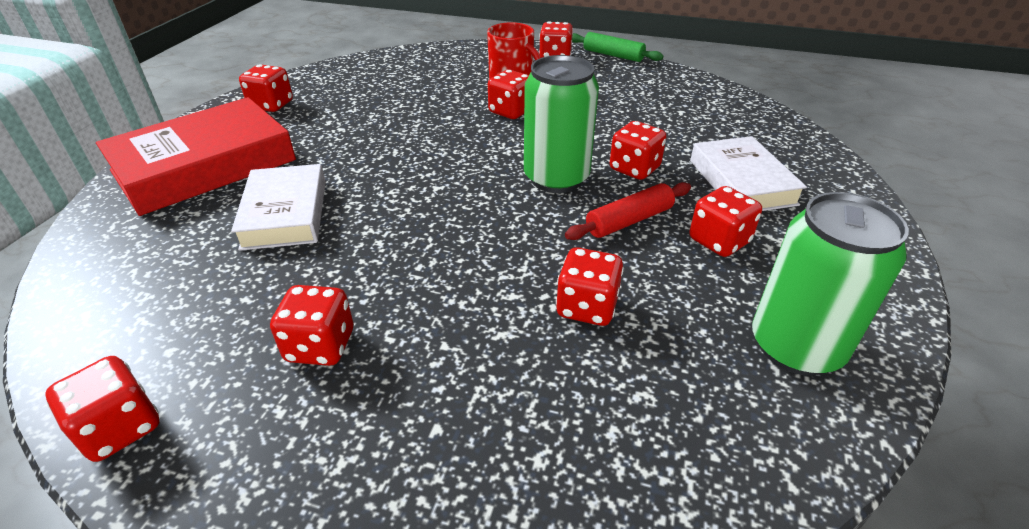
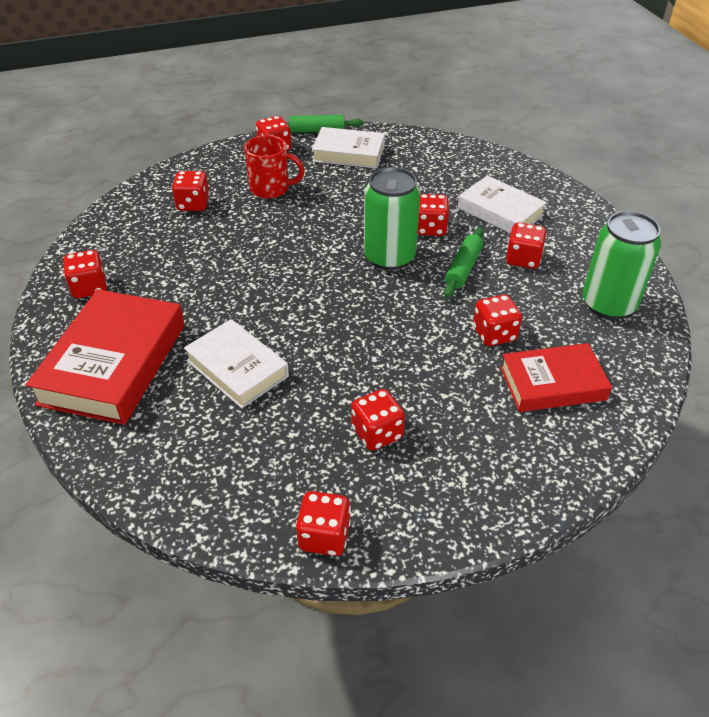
camera: 35 degrees left, 5 degrees up
red dice [488,70,529,119] -> red dice moved to [172,171,210,211]
red rolling pin [565,182,691,240] -> green rolling pin [444,227,484,298]
none -> white book [312,127,385,169]
none -> red book [500,343,612,412]

